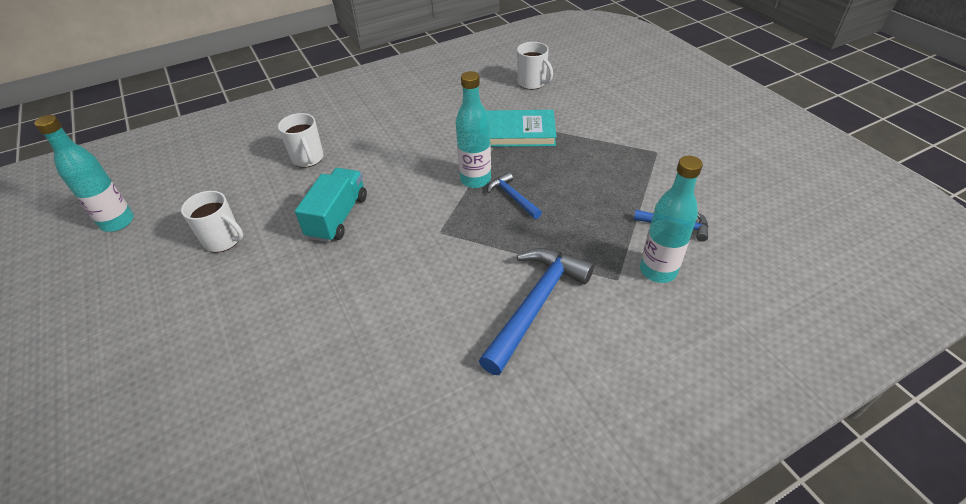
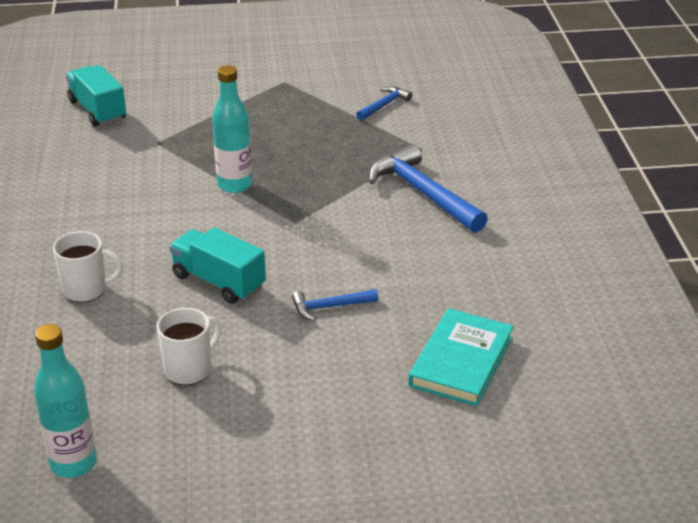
camera: 70 degrees left, 10 degrees down
turquoise book [486,110,557,147] -> turquoise book moved to [408,308,514,406]
blue hammer [488,172,542,219] -> blue hammer moved to [292,289,378,321]
white mug [517,42,553,90] -> turquoise truck [66,65,126,127]
turquoise bottle [640,156,703,283] -> none

